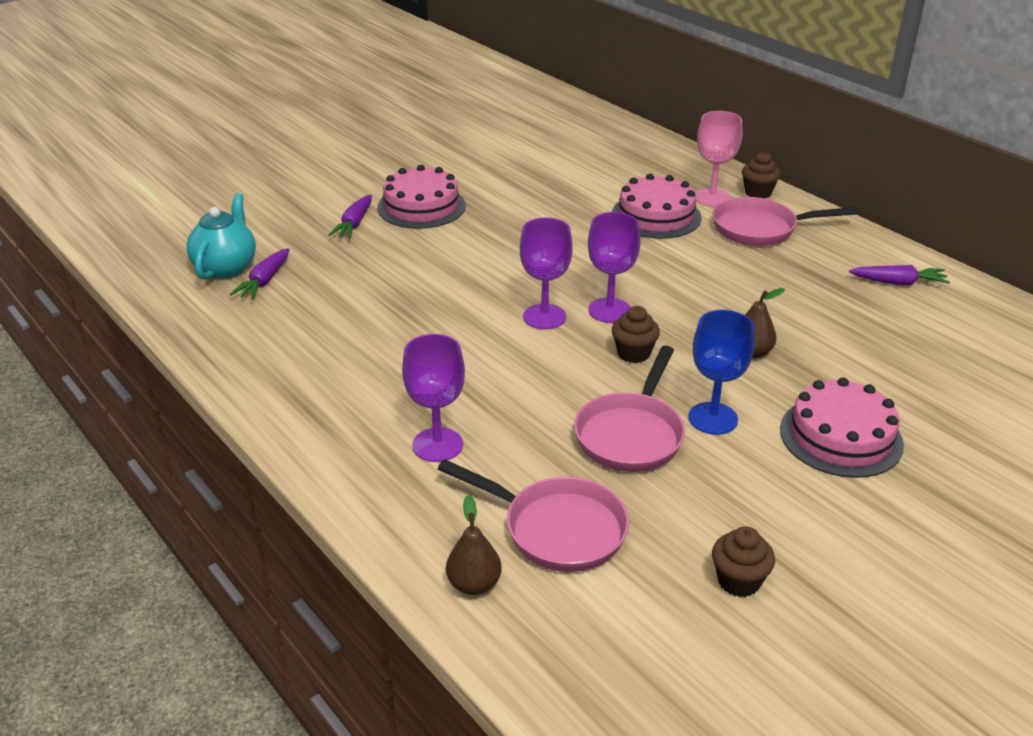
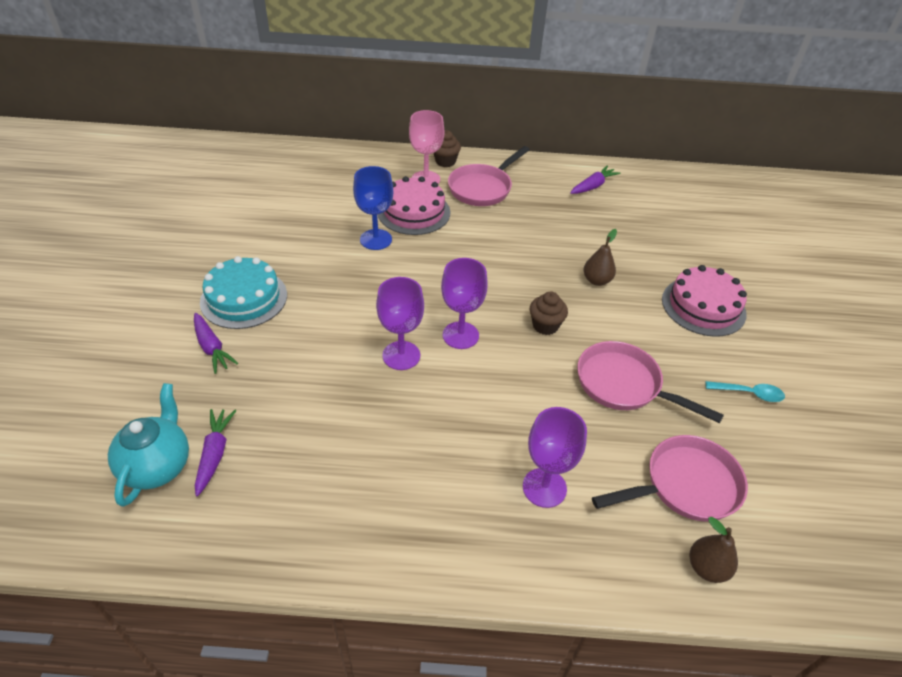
camera: 50 degrees left, 10 degrees up
turquoise teapot [186,193,256,280] -> turquoise teapot turned 45 degrees clockwise [108,383,189,507]
purple carrot [230,248,290,300] -> purple carrot turned 150 degrees counterclockwise [195,409,236,496]
pink cake [377,165,466,229] -> turquoise cake [200,256,287,329]
pink pan [574,346,685,472] -> pink pan turned 150 degrees clockwise [577,341,724,423]
purple goblet [588,212,641,323] -> purple goblet moved to [376,277,424,370]
blue goblet [688,310,755,435] -> blue goblet moved to [353,166,393,250]
brown cupcake [712,526,775,597] -> none
none -> turquoise spoon [705,381,785,402]

